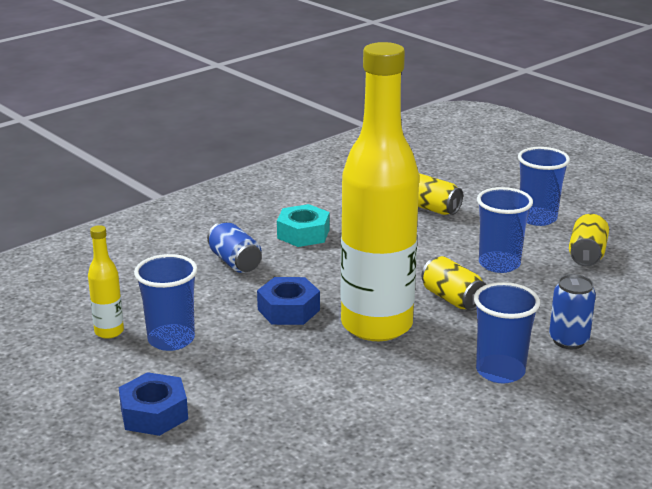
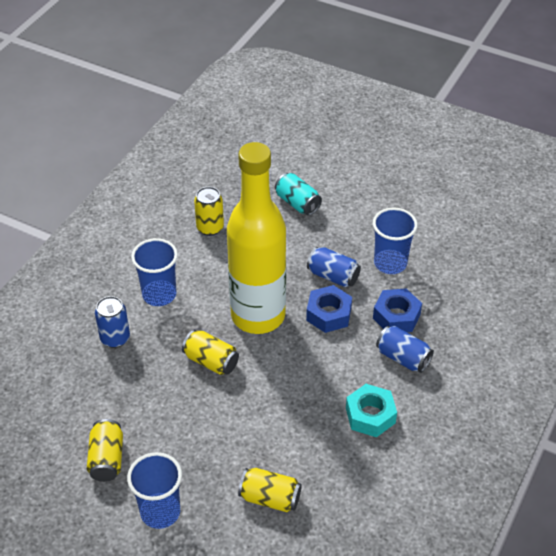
camera: 160 degrees right, 20 degrees up
yellow bottle [88,225,124,339] -> none
blue nut [119,372,188,436] -> blue nut moved to [373,288,422,332]
blue cup [477,187,533,273] -> none
none -> yellow can [194,187,224,236]
none -> turquoise can [275,173,322,216]
none -> blue can [307,247,361,287]

